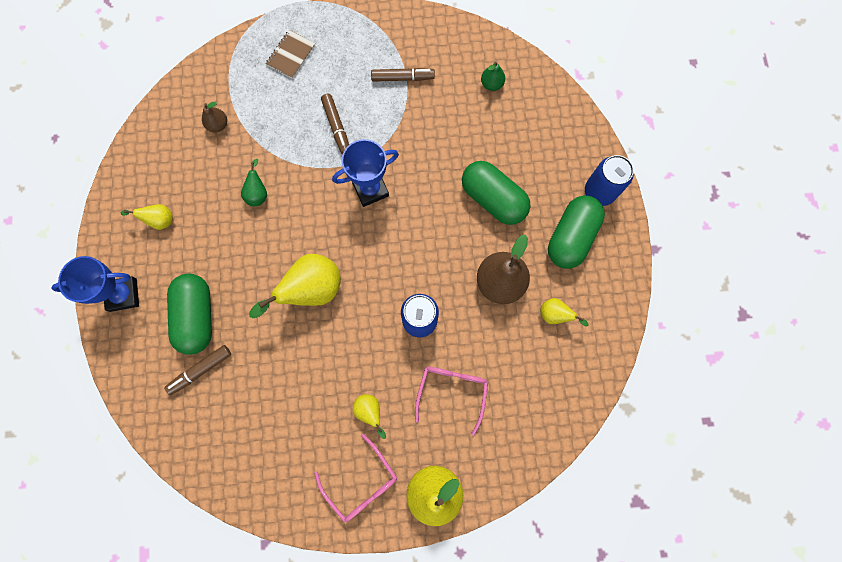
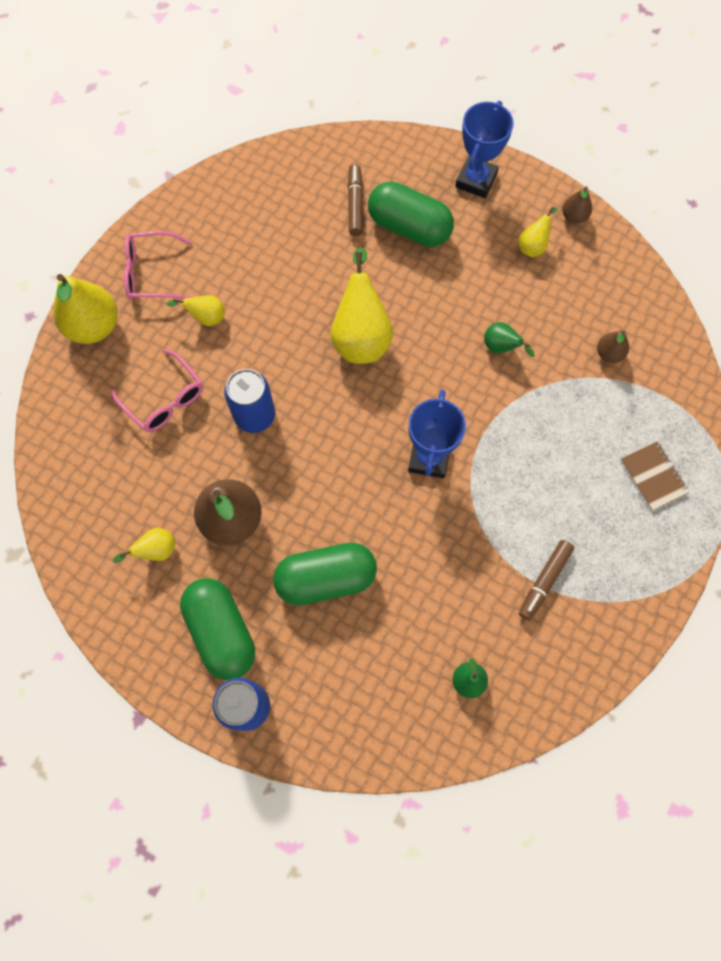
camera: 125 degrees right, 5 degrees down
brown marker [321,94,349,154] -> none
none -> brown pear [562,186,592,224]

